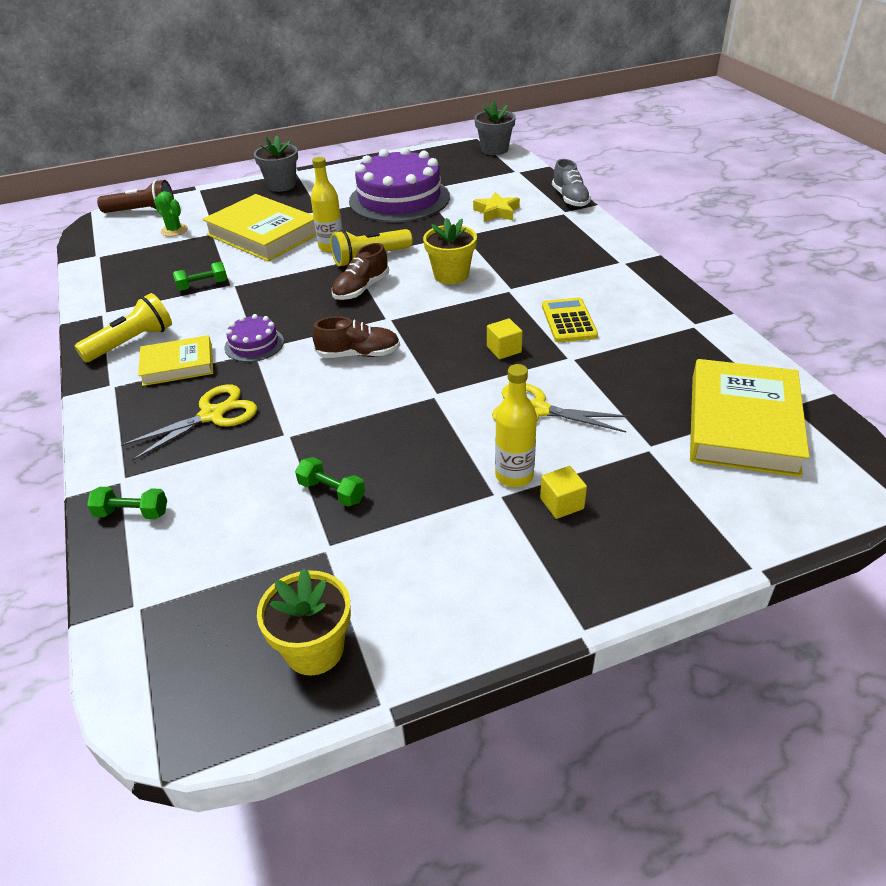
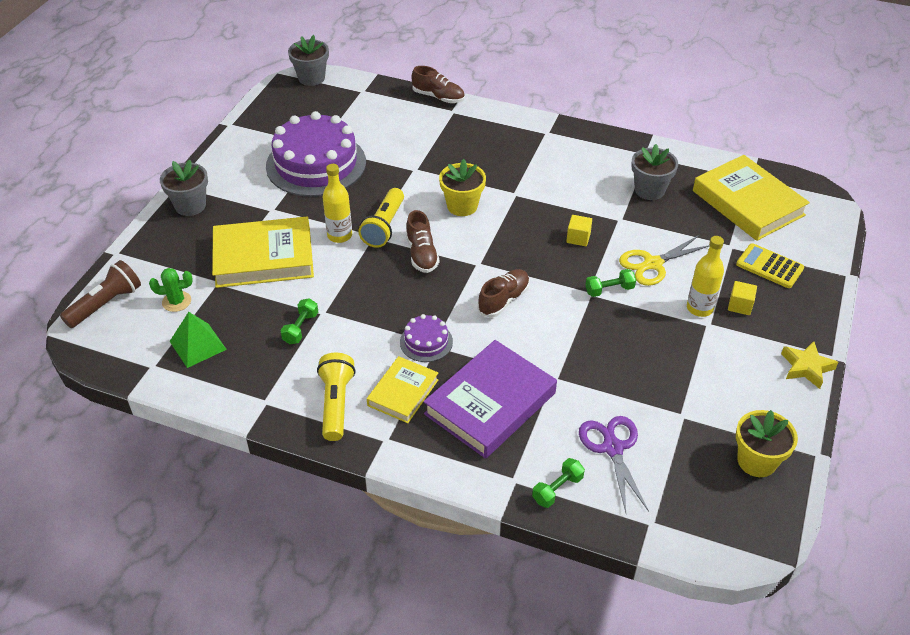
camera: 50 degrees left, 5 degrees up
yellow scissors [121,384,257,461] -> purple book [423,340,557,459]
green dumbbell [295,457,365,506] -> green dumbbell moved to [585,269,636,297]
yellow star [473,192,520,222] -> yellow star moved to [781,341,838,389]
yellow calculator [542,297,598,342] -> yellow calculator moved to [736,243,804,288]
grey shoe [552,159,591,207] -> brown shoe [412,66,465,103]
none -> green pyramid [170,312,227,368]
none -> purple scissors [579,416,649,512]
none -> grey flower pot [631,144,678,200]

